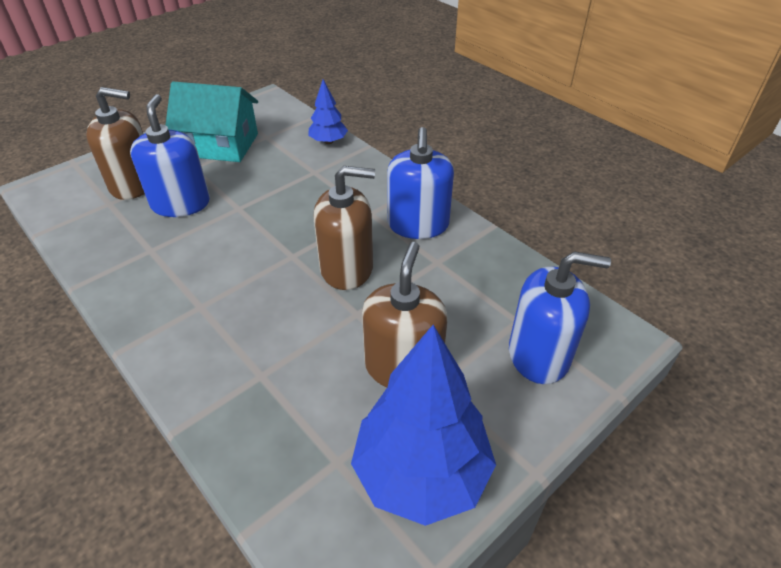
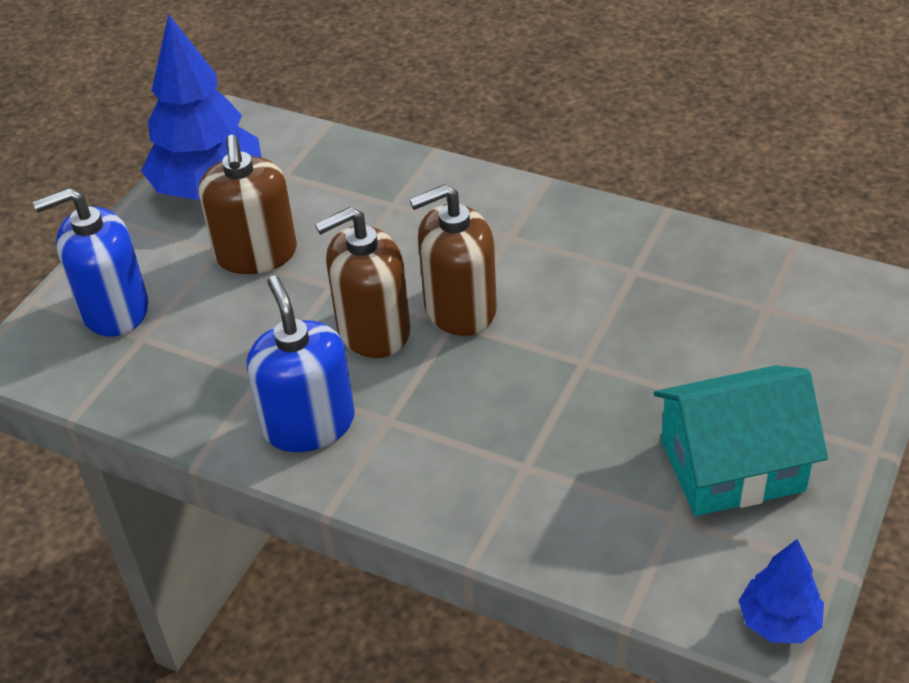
camera: 160 degrees right, 0 degrees up
brown soap dispenser [86,87,145,200] -> brown soap dispenser moved to [409,184,497,336]
blue soap dispenser [130,94,210,217] -> none
blue tree [308,79,348,144] -> blue tree moved to [739,539,824,643]

